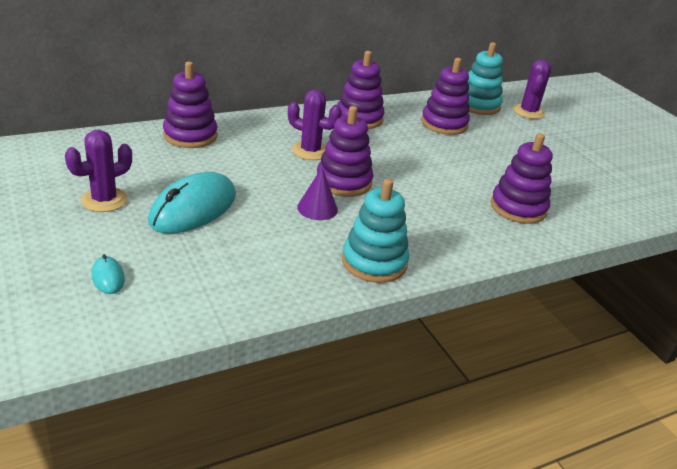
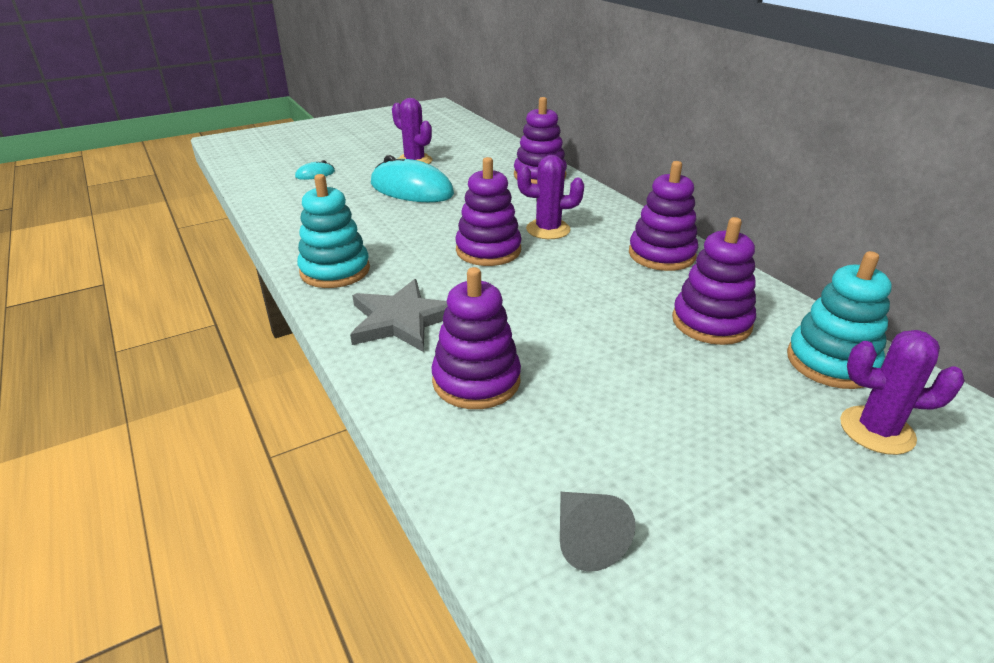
camera: 90 degrees right, 0 degrees up
purple cactus [288,90,342,160] -> purple cactus turned 75 degrees clockwise [517,155,584,239]
purple cone [297,168,338,220] -> none
none -> grey star [350,279,448,352]
none -> grey cone [560,492,635,572]

